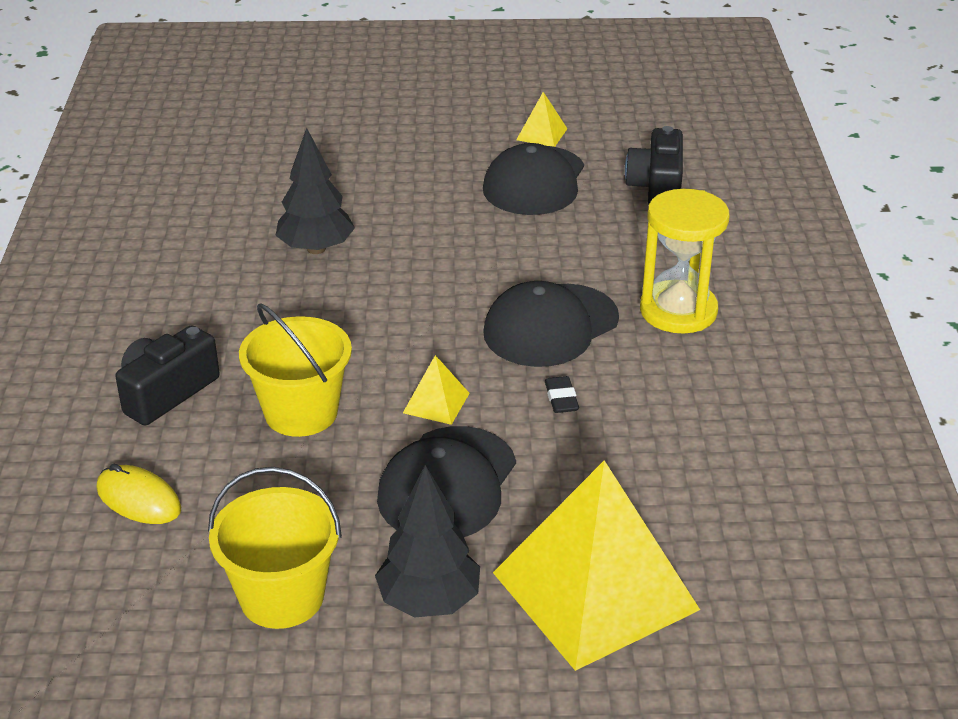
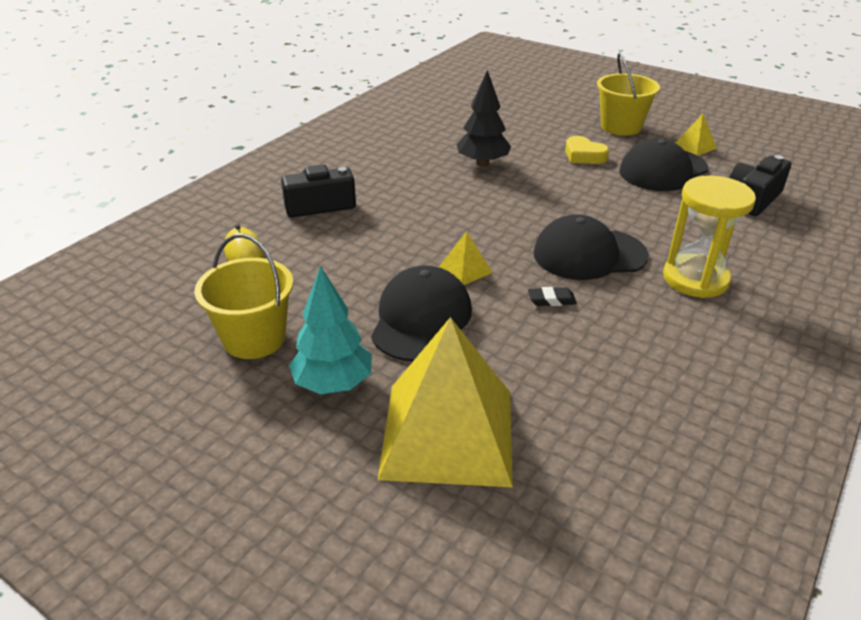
camera: 35 degrees right, 0 degrees up
yellow bucket [239,303,352,437] -> yellow bucket moved to [597,52,660,136]
black tree [375,465,480,618] -> turquoise tree [289,266,372,394]
black cap [377,426,516,537] -> black cap turned 135 degrees clockwise [371,265,472,361]
black eraser [545,376,579,413] -> black eraser turned 60 degrees clockwise [528,287,577,306]
none -> yellow heart [565,136,609,164]

